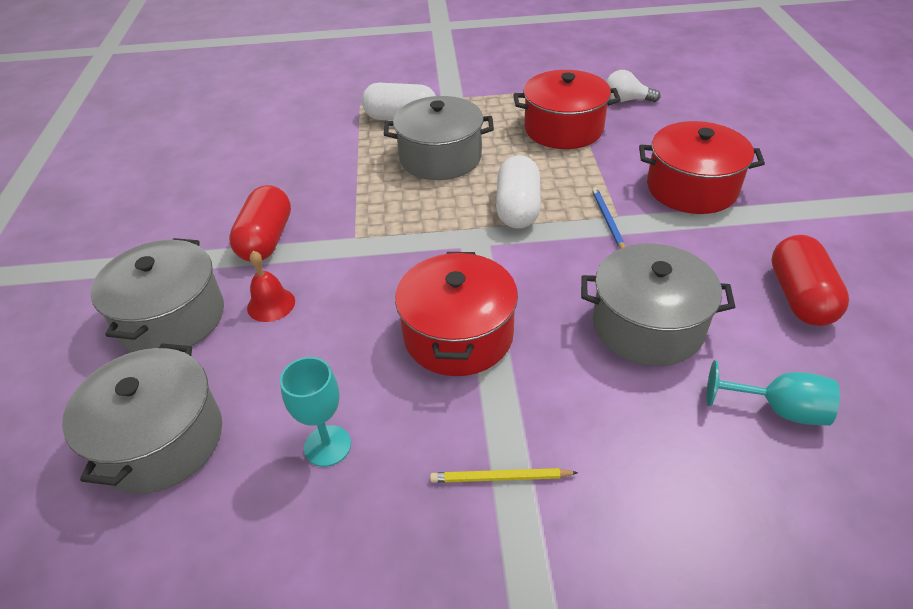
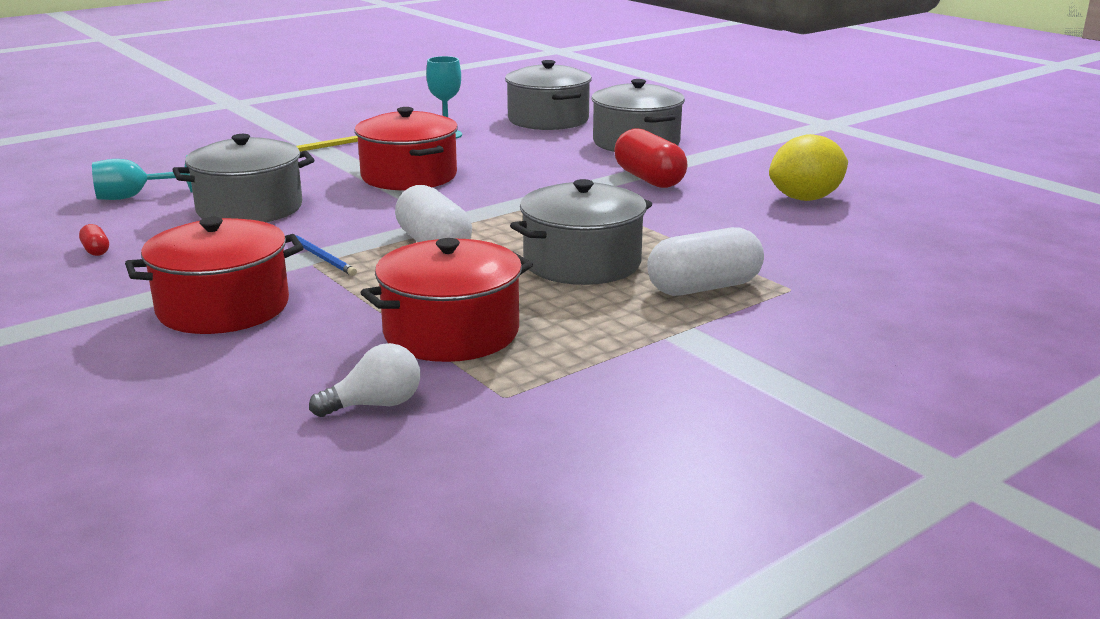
camera: 145 degrees right, 20 degrees down
red bell [247,251,295,322] -> none
red capsule [771,235,849,326] -> red capsule [79,224,109,256], size x0.44
none -> yellow lemon [769,134,848,201]

